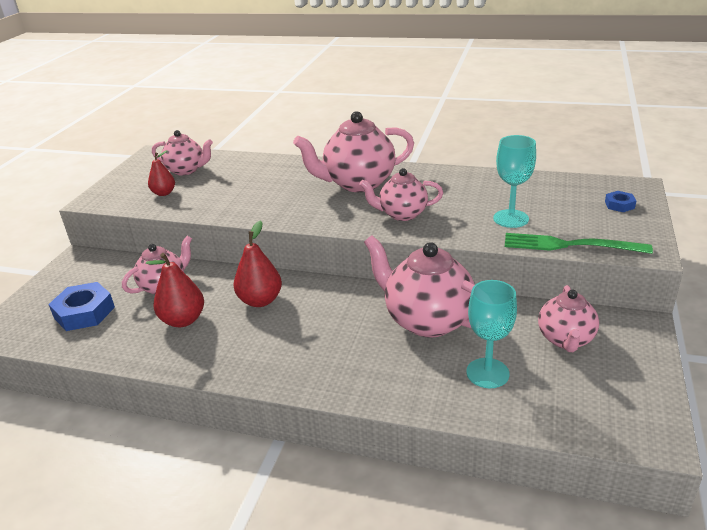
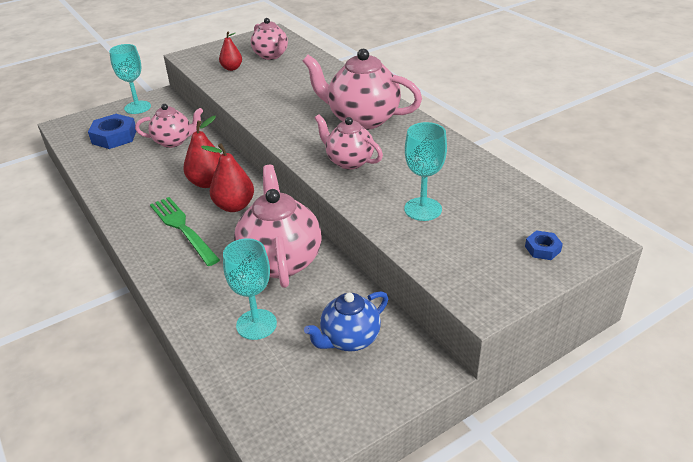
camera: 40 degrees right, 5 degrees up
red pear [146,253,204,327] -> red pear moved to [201,143,254,212]
green fork [505,233,653,254] -> green fork moved to [150,197,220,266]
pink teapot [538,285,599,352] -> blue teapot [304,291,388,351]
none -> turquoise goblet [109,44,151,114]

